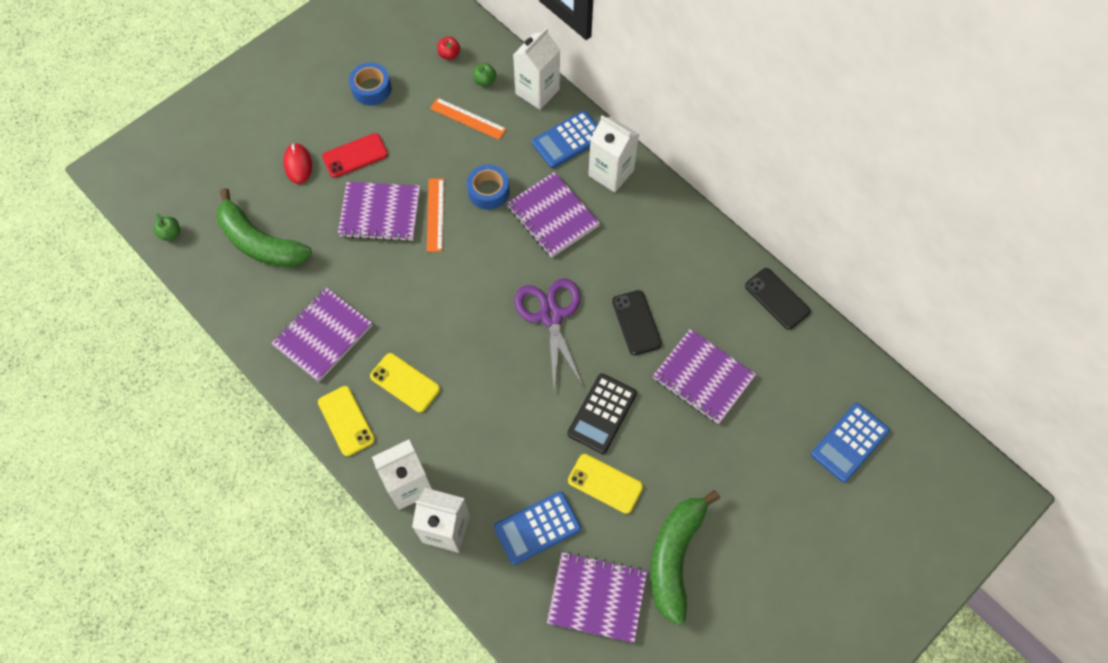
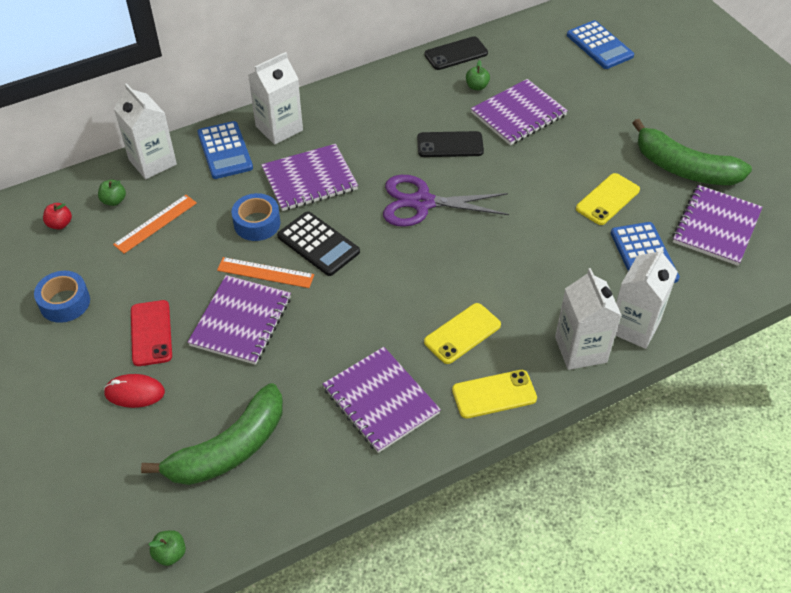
camera: 75 degrees left, 15 degrees down
black calculator [567,373,637,454] -> black calculator moved to [277,211,360,276]
none -> green apple [466,60,490,90]

